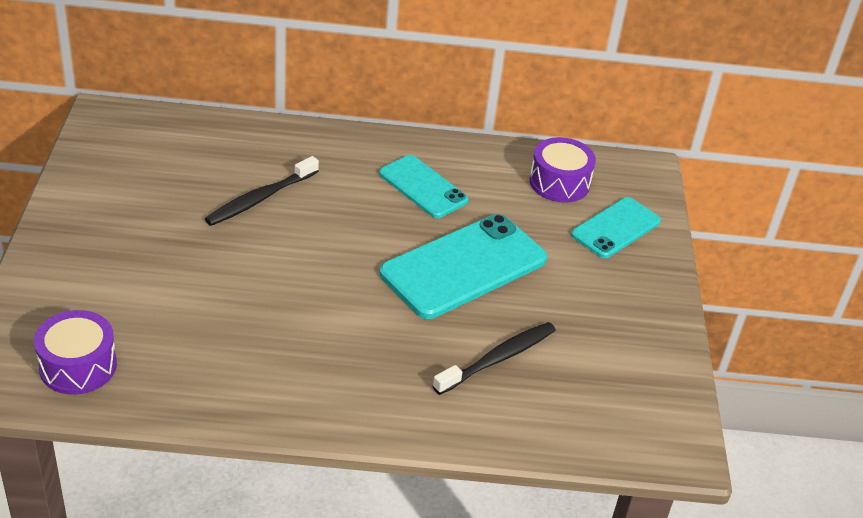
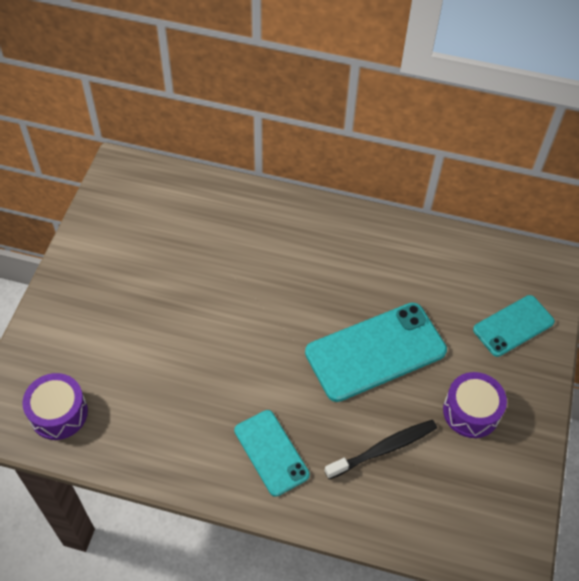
camera: 15 degrees right, 15 degrees up
black toothbrush [205,156,319,226] -> none
turquoise phone [379,155,469,218] -> turquoise phone moved to [234,410,310,497]
purple drum [529,137,596,203] -> purple drum moved to [443,372,507,438]

